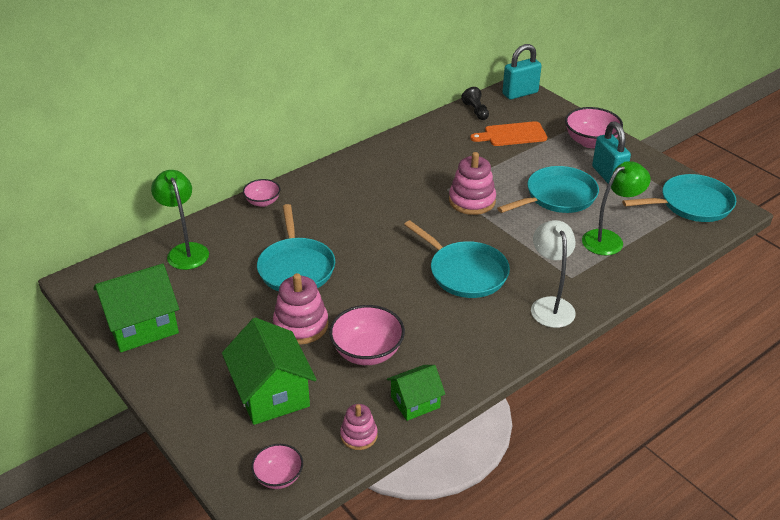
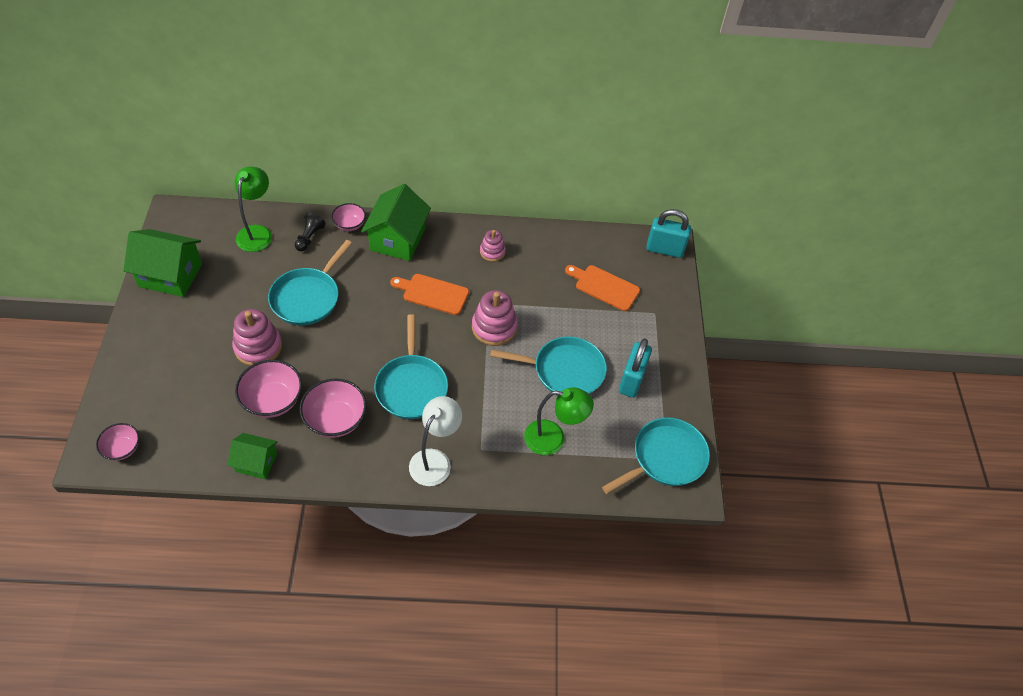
camera: 35 degrees right, 15 degrees up
green house [222,318,317,425] -> green house moved to [361,184,431,261]
pink stacking toy [340,404,378,450] -> pink stacking toy moved to [480,230,506,262]
black pawn [461,87,489,120] -> black pawn moved to [295,213,326,251]
pink bowl [565,107,623,148] -> pink bowl moved to [300,378,367,438]
turquoise pan [622,174,736,222] -> turquoise pan turned 60 degrees counterclockwise [602,417,710,494]
none -> orange cutting board [390,274,469,315]

